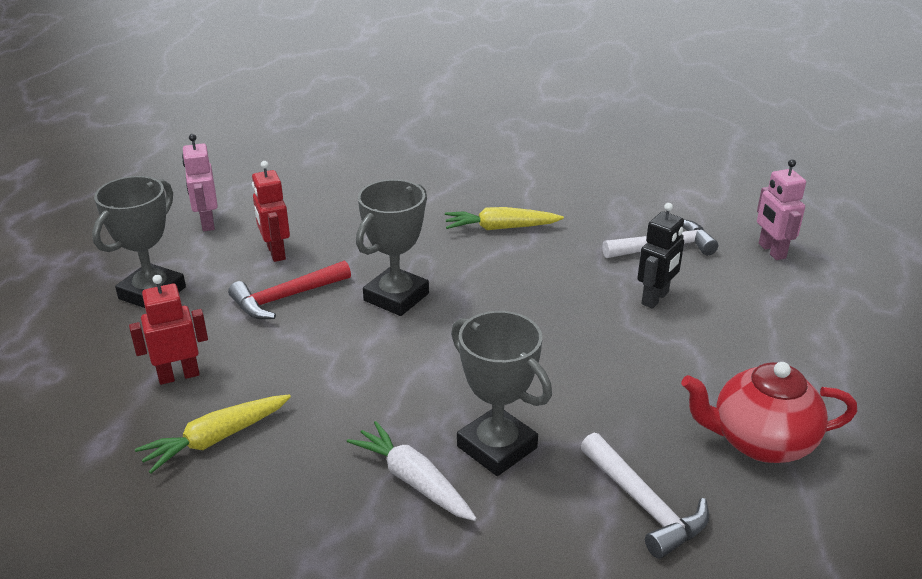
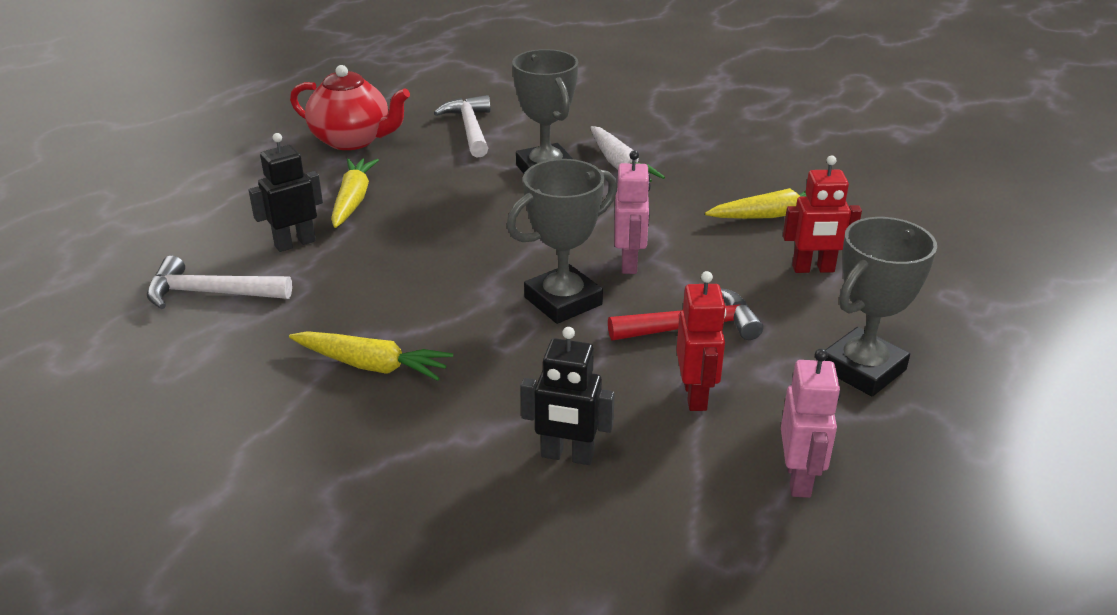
camera: 160 degrees left, 0 degrees up
pink robot [757,159,806,260] -> pink robot moved to [614,150,651,274]
none -> yellow carrot [331,158,379,228]
none -> black robot [521,327,615,465]

